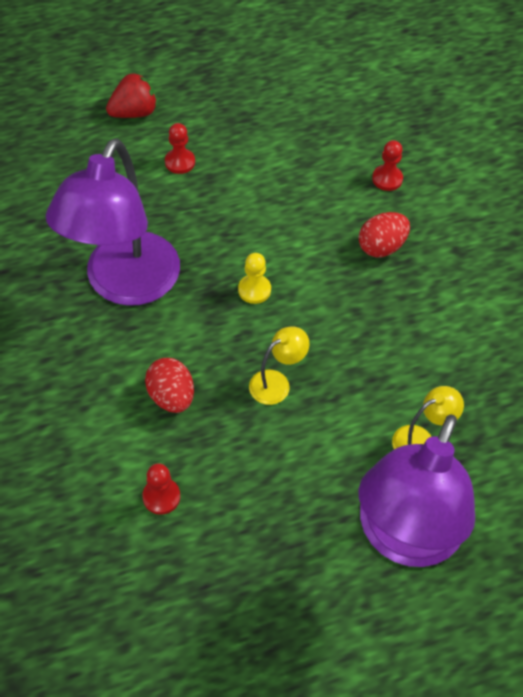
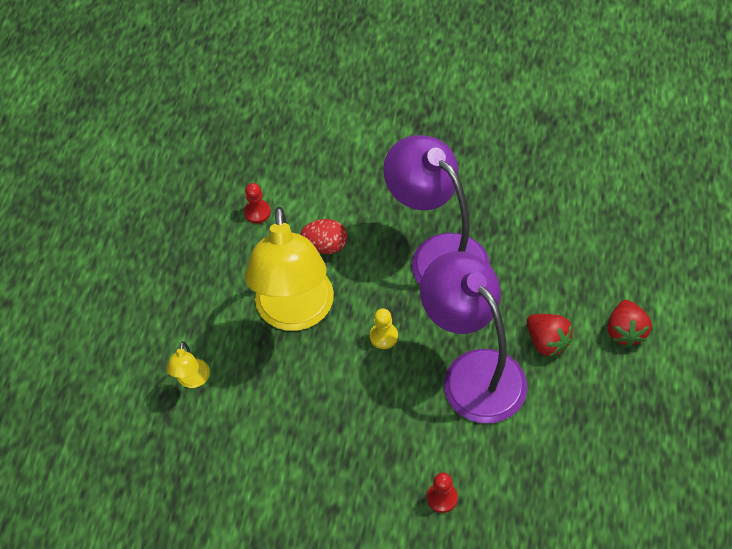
camera: 125 degrees right, 0 degrees up
red pawn [165,123,195,174] -> red strawberry [527,314,573,357]
yellow lamp [249,326,310,405] -> yellow lamp [245,207,334,331], size x2.45
red egg [358,212,410,257] -> none
purple lamp [358,415,475,567] -> purple lamp moved to [420,251,527,423]

